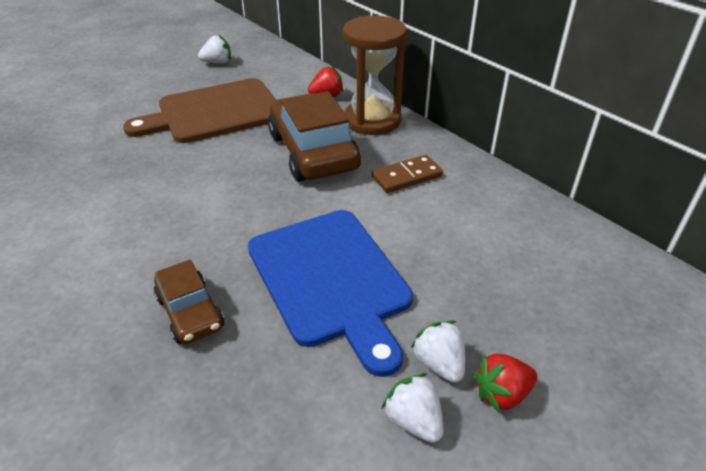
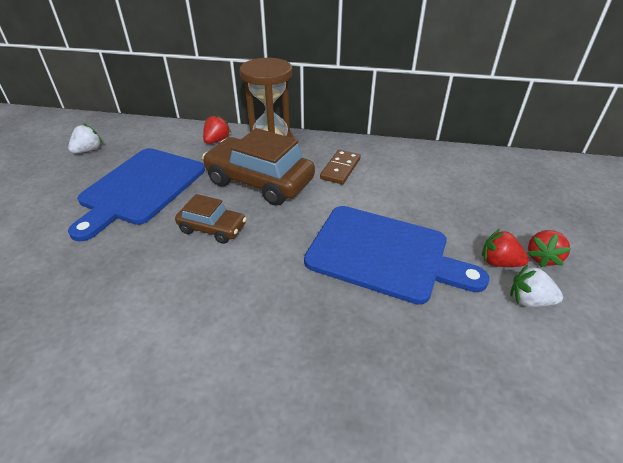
camera: 40 degrees left, 0 degrees up
brown cutting board [123,78,276,143] -> blue cutting board [68,148,205,242]
brown car [154,260,224,344] -> brown car moved to [175,194,247,244]
white strawberry [411,321,465,383] -> red strawberry [482,229,529,267]

